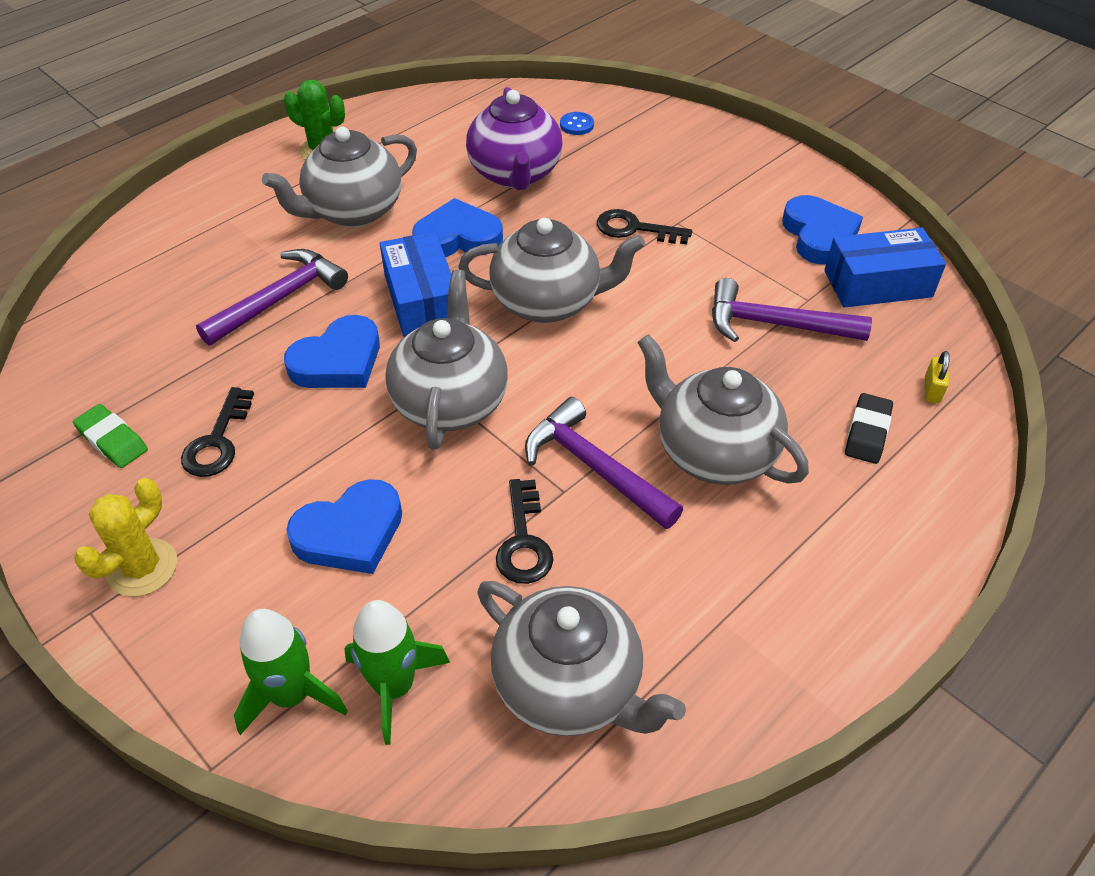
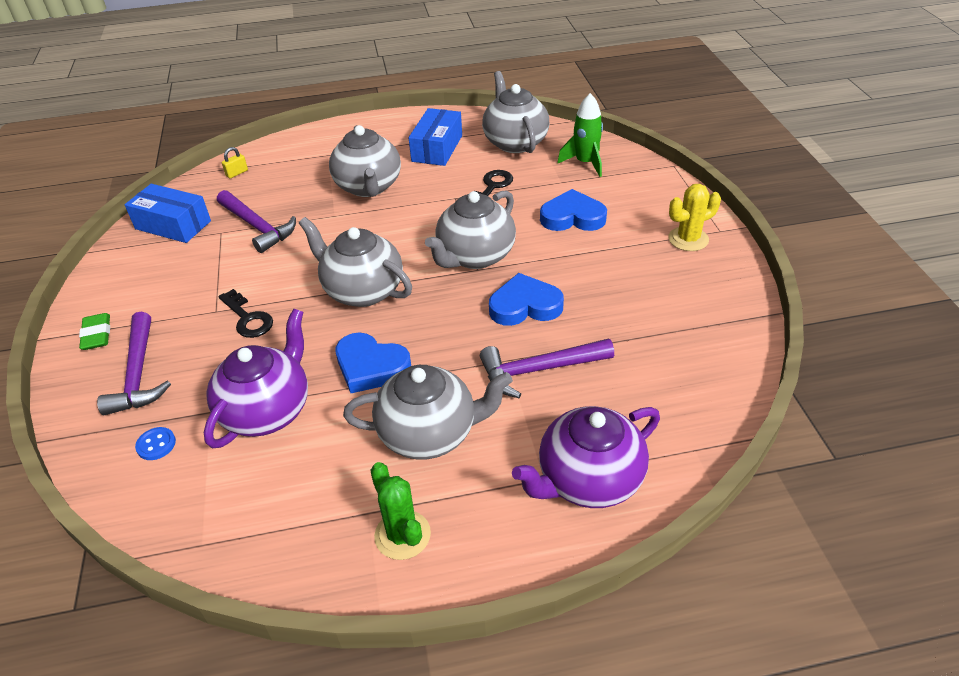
camera: 145 degrees left, 5 degrees down
green eraser [73,404,148,468] -> green eraser moved to [79,313,110,350]
black key [181,387,254,477] -> none
green rocket [234,609,348,735] -> none
blue box [380,232,451,337] -> blue box moved to [409,108,462,166]
purple hammer [525,397,683,529] -> purple hammer moved to [97,312,171,415]
blue heart [782,195,863,265] -> none
black eraser [845,393,893,464] -> none
none -> purple teapot [512,406,660,508]

